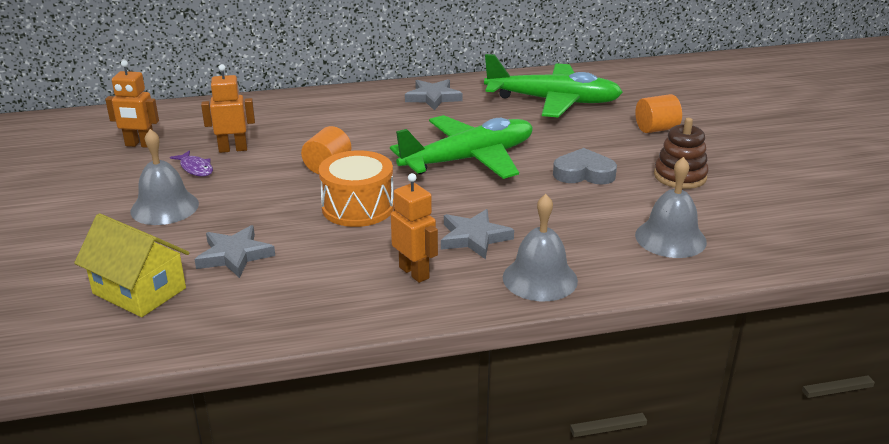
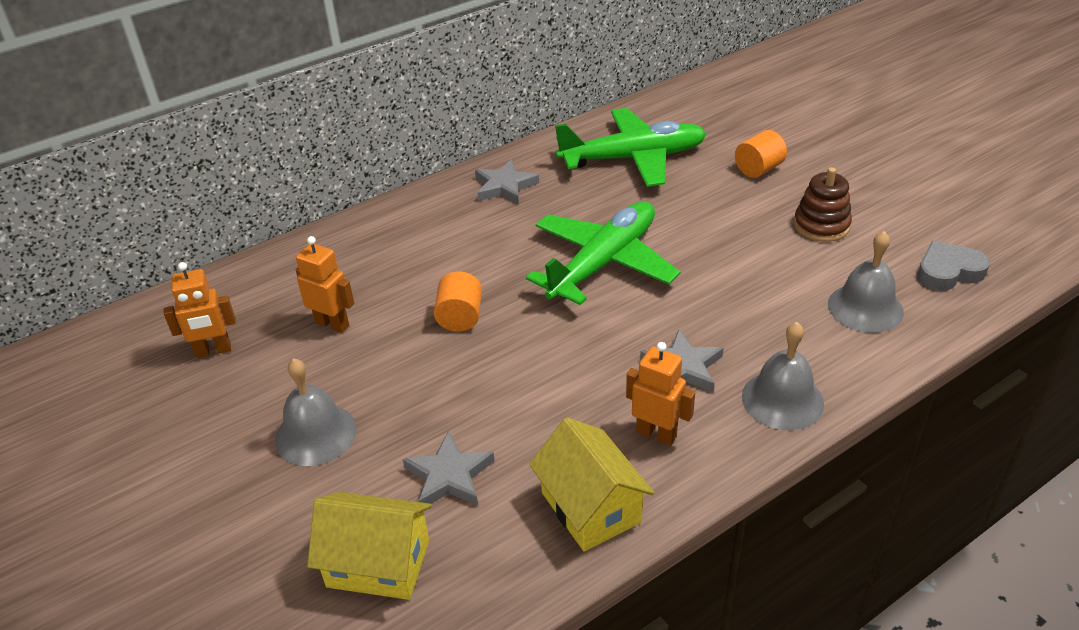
camera: 20 degrees left, 10 degrees up
purple fish [170,150,213,177] -> none
orange robot [201,64,255,153] -> orange robot turned 60 degrees clockwise [296,236,354,333]
orange drum [319,150,394,227] -> none
grey heart [553,148,617,185] -> grey heart moved to [918,241,990,291]
none -> yellow house [529,417,654,552]

